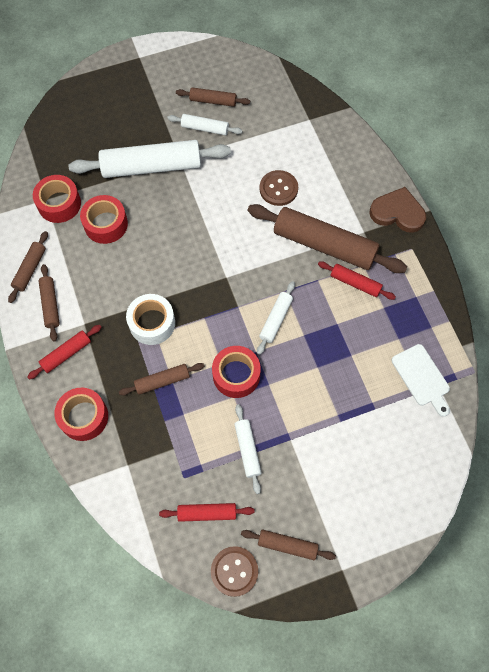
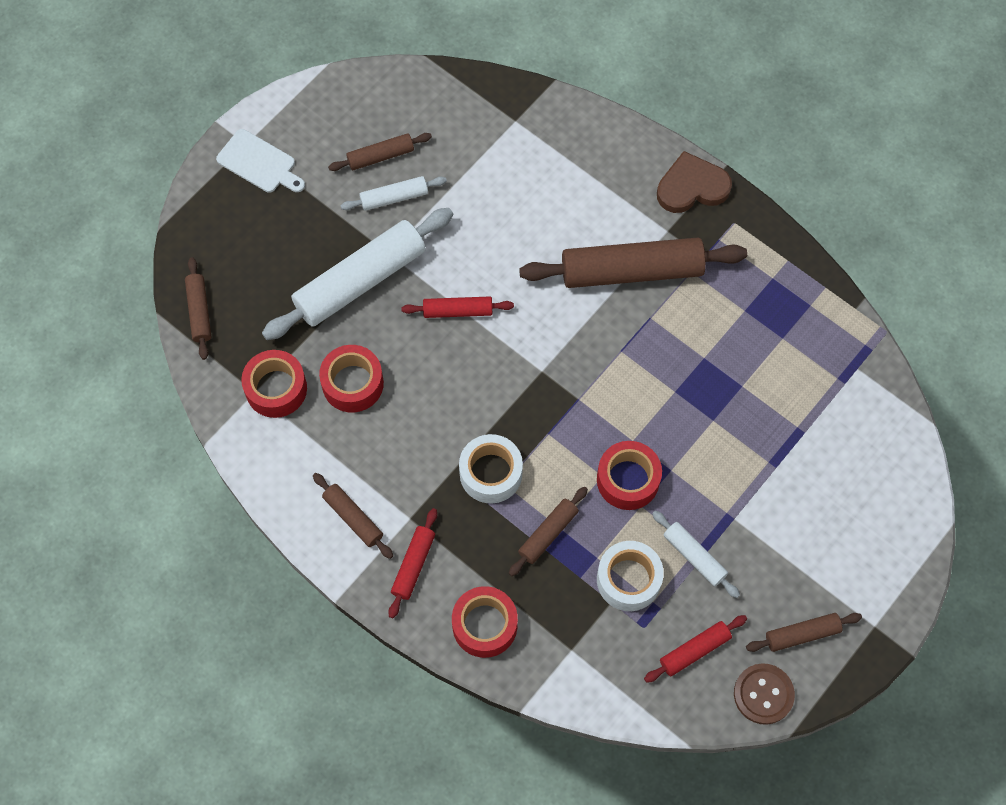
camera: 30 degrees left, 0 degrees up
brown rolling pin [8,231,48,303] -> brown rolling pin moved to [185,257,211,360]
white rolling pin [257,281,295,355] -> none
brown button [259,170,298,206] -> none
red rolling pin [318,261,396,300] -> red rolling pin moved to [401,296,514,318]
white cutting board [392,344,450,417] -> white cutting board moved to [216,129,305,193]
none -> white tape [597,541,664,611]

